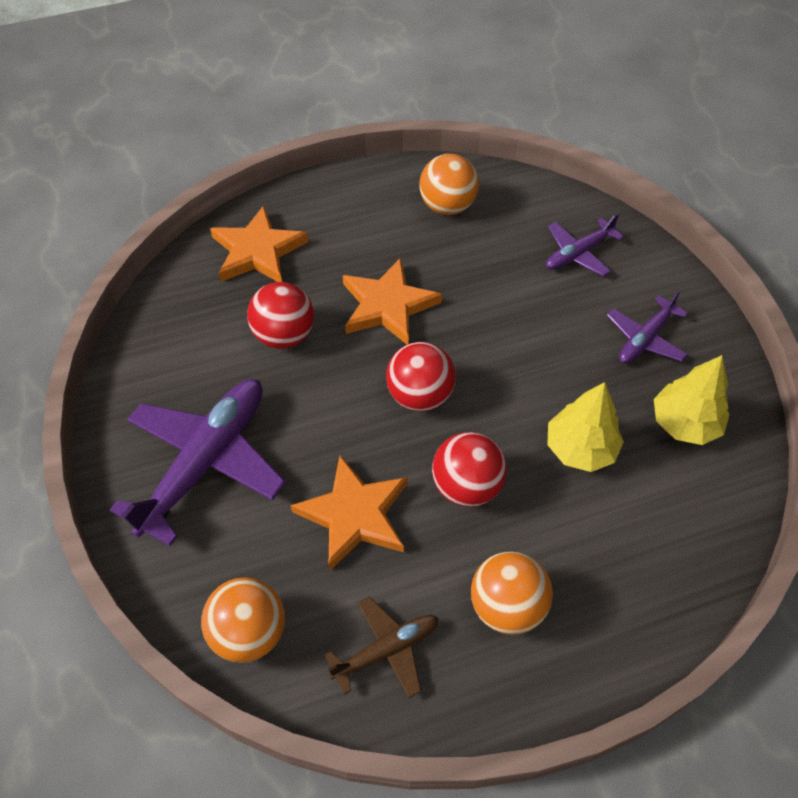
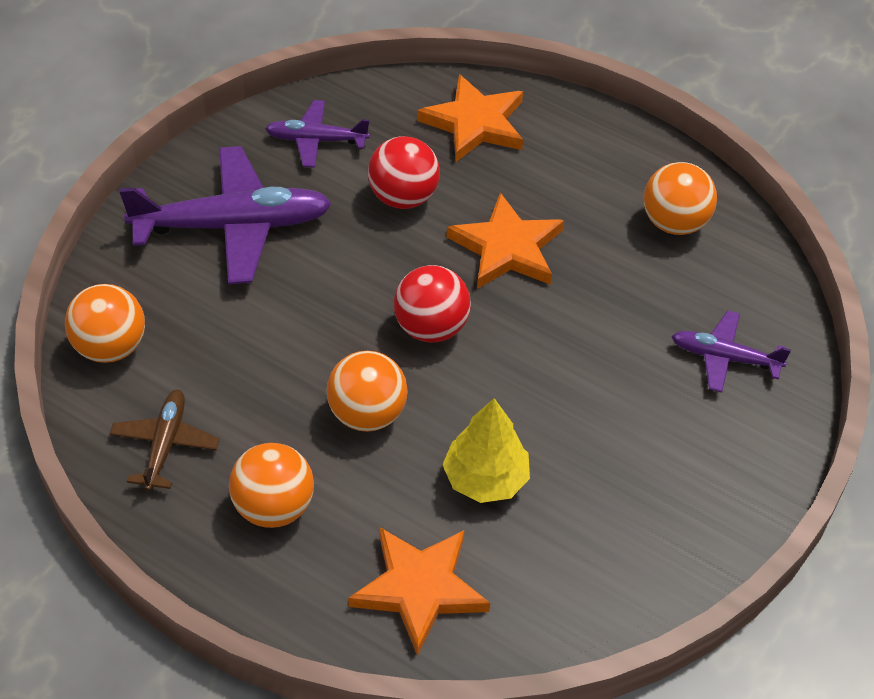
camera: 50 degrees right, 5 degrees down
orange star [290,455,407,570] -> orange star moved to [348,527,490,656]
brown plane [325,596,439,698] -> brown plane turned 105 degrees counterclockwise [110,389,220,491]
red ball [432,432,507,507] -> orange ball [326,351,407,432]
purple plane [607,290,688,363] -> purple plane moved to [265,100,370,168]
yellow tree [654,355,730,445] -> none

